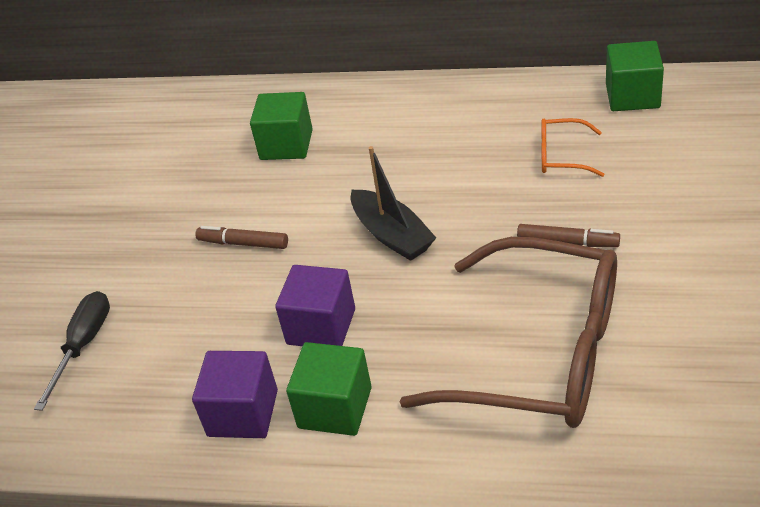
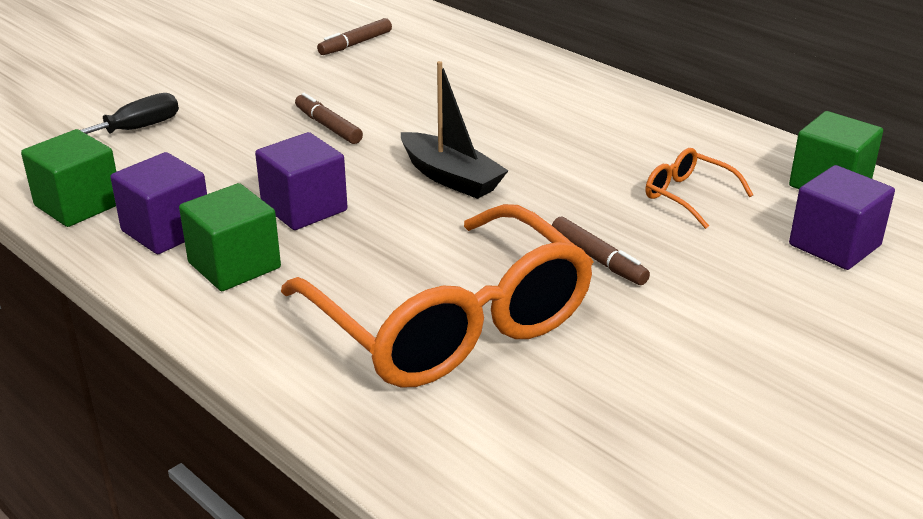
camera: 30 degrees right, 10 degrees down
green cube [250,92,313,160] -> green cube moved to [21,129,116,227]
black boat [351,146,436,261] -> black boat turned 45 degrees counterclockwise [401,61,509,199]
brown glasses [400,237,617,428] -> orange glasses [281,204,593,388]
none -> brown marker [317,18,392,55]
none -> purple cube [789,165,895,270]

